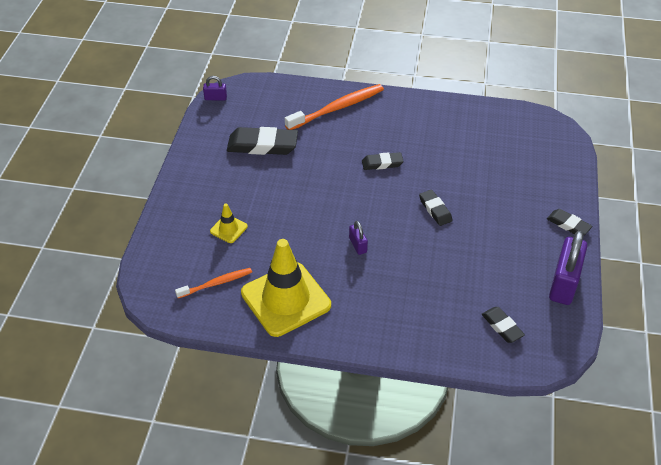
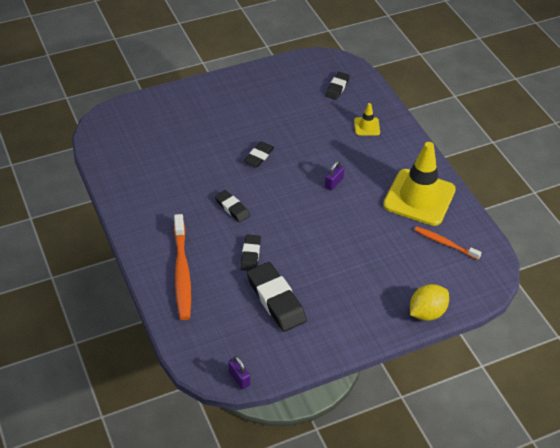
camera: 125 degrees left, 0 degrees up
yellow traffic cone [210,204,248,243] -> yellow traffic cone moved to [354,103,380,135]
orange toothbrush [285,84,384,130] -> orange toothbrush turned 120 degrees counterclockwise [174,214,191,320]
black eraser [547,209,592,236] -> black eraser moved to [241,234,261,271]
purple padlock [549,231,587,305] -> none
none -> yellow lemon [410,284,449,321]

